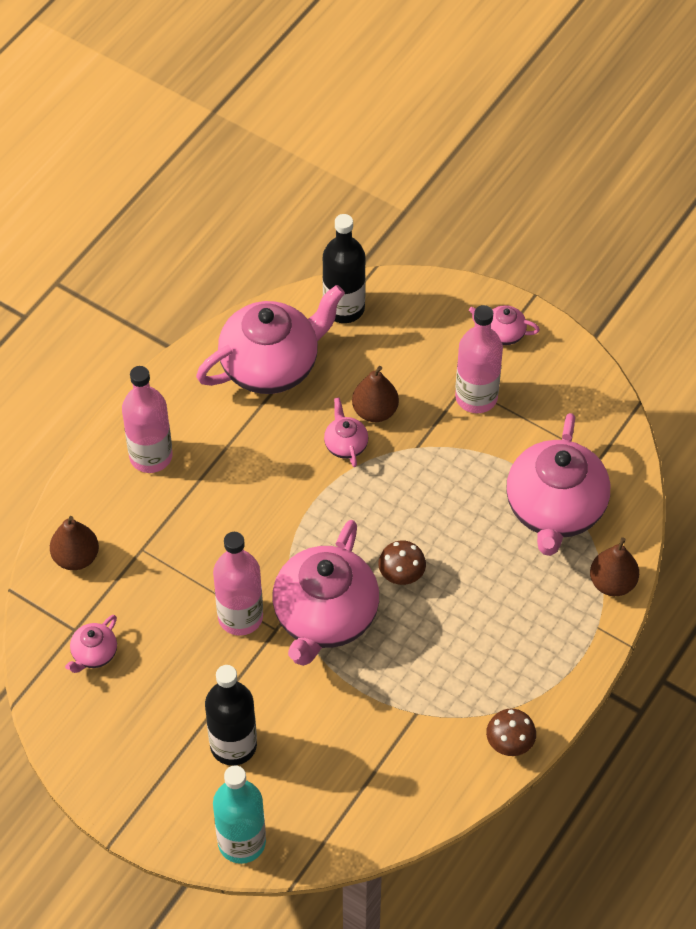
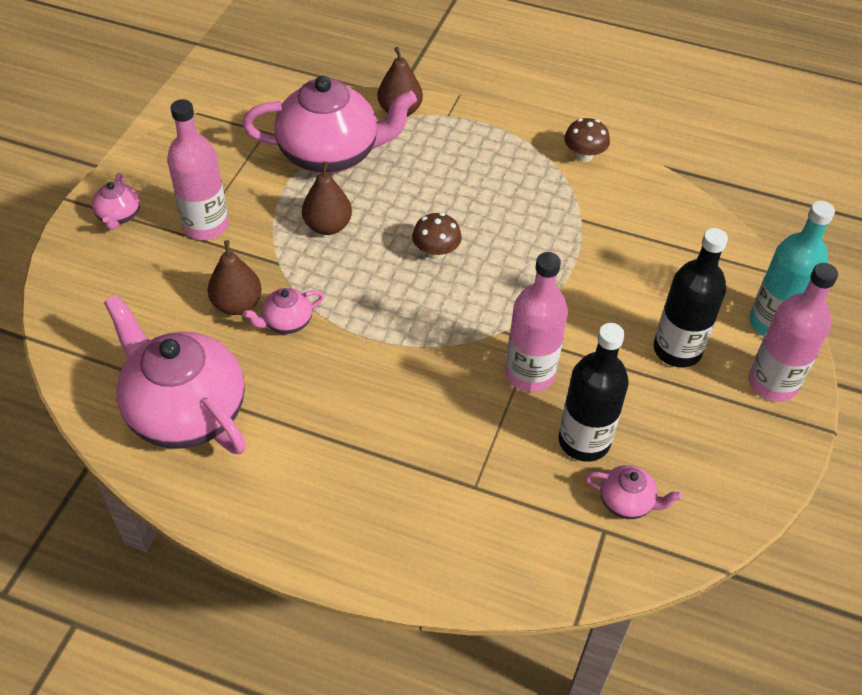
camera: 105 degrees left, 5 degrees down
brown pear [50,516,99,570] -> brown pear moved to [302,161,352,235]
pink bottle [122,366,173,473] -> pink bottle moved to [749,263,838,402]
pink teapot [272,520,379,666] -> none
black bottle [323,214,366,323] -> black bottle moved to [559,323,629,462]

